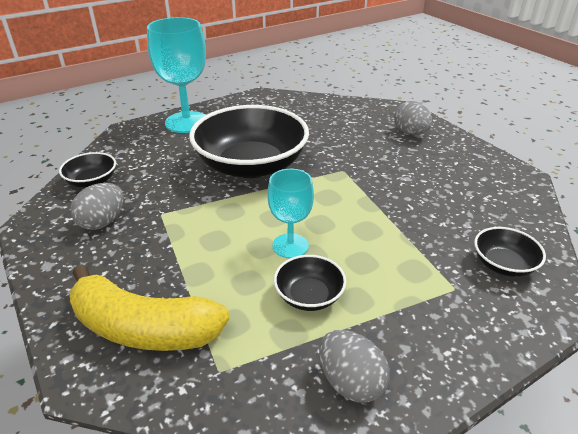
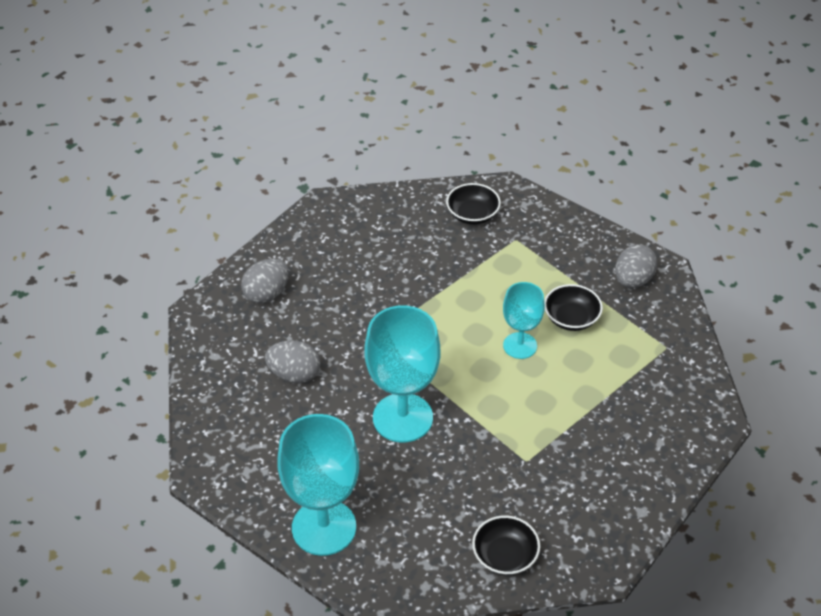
camera: 110 degrees left, 10 degrees up
yellow banana [69,264,230,351] -> none
grey egg [70,183,124,230] -> grey egg moved to [265,340,321,383]
black bowl [189,105,309,178] -> turquoise goblet [365,305,440,442]

